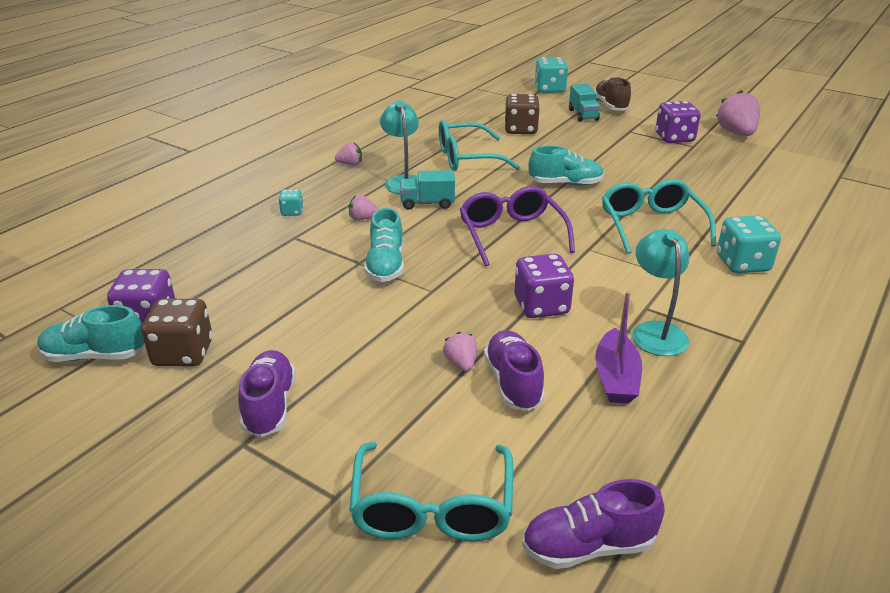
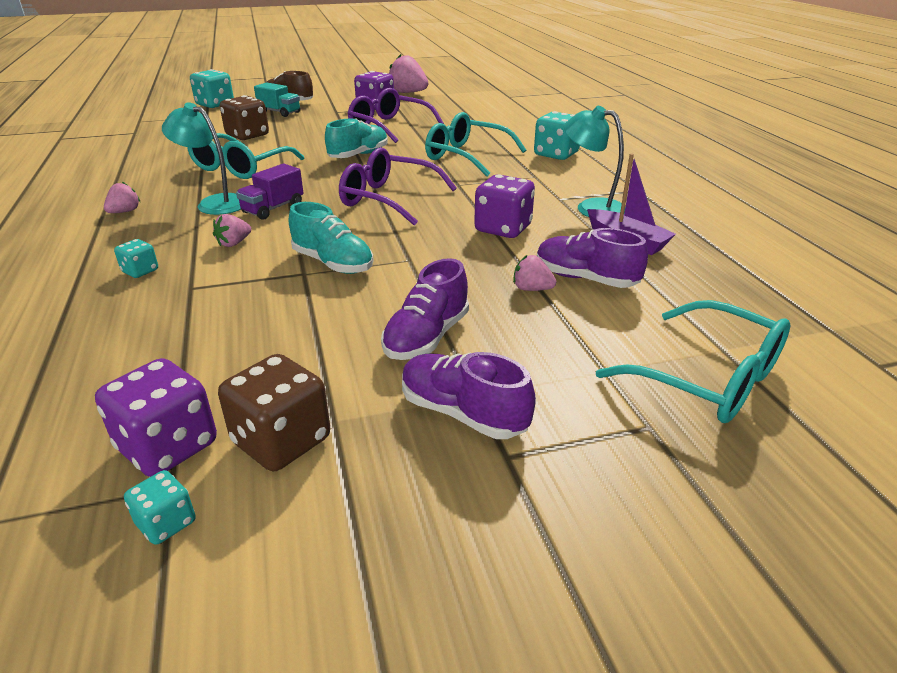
camera: 50 degrees left, 0 degrees up
turquoise shoe [37,305,145,362] -> turquoise dice [124,470,196,545]
turquoise truck [400,170,455,210] -> purple truck [236,164,304,220]
purple shoe [522,479,665,569] -> purple shoe moved to [381,258,469,360]
none -> purple glasses [348,88,444,143]

